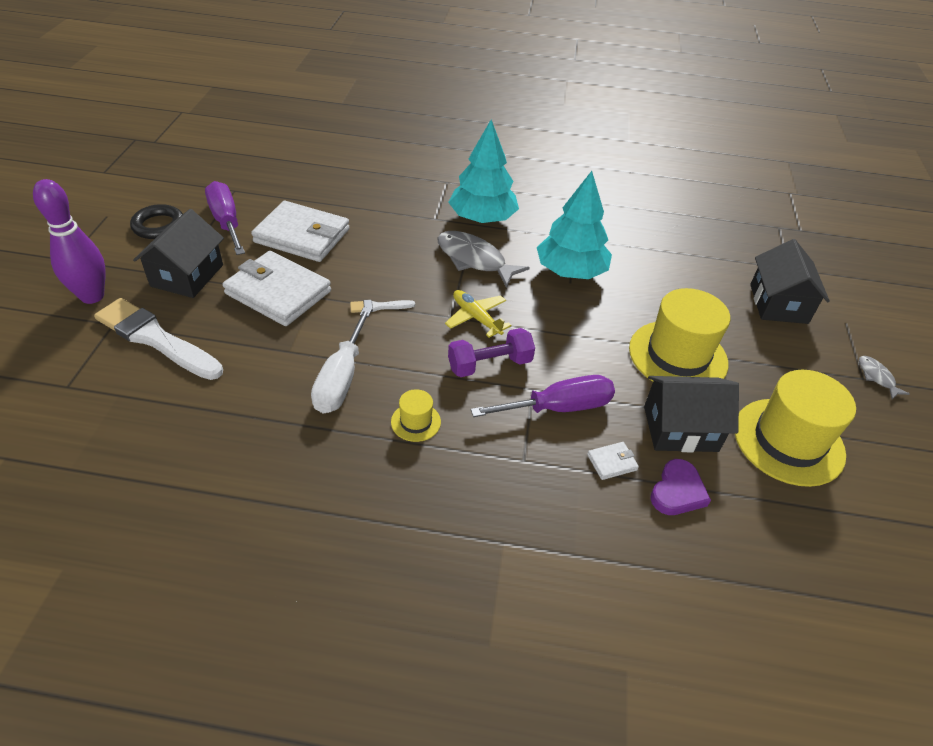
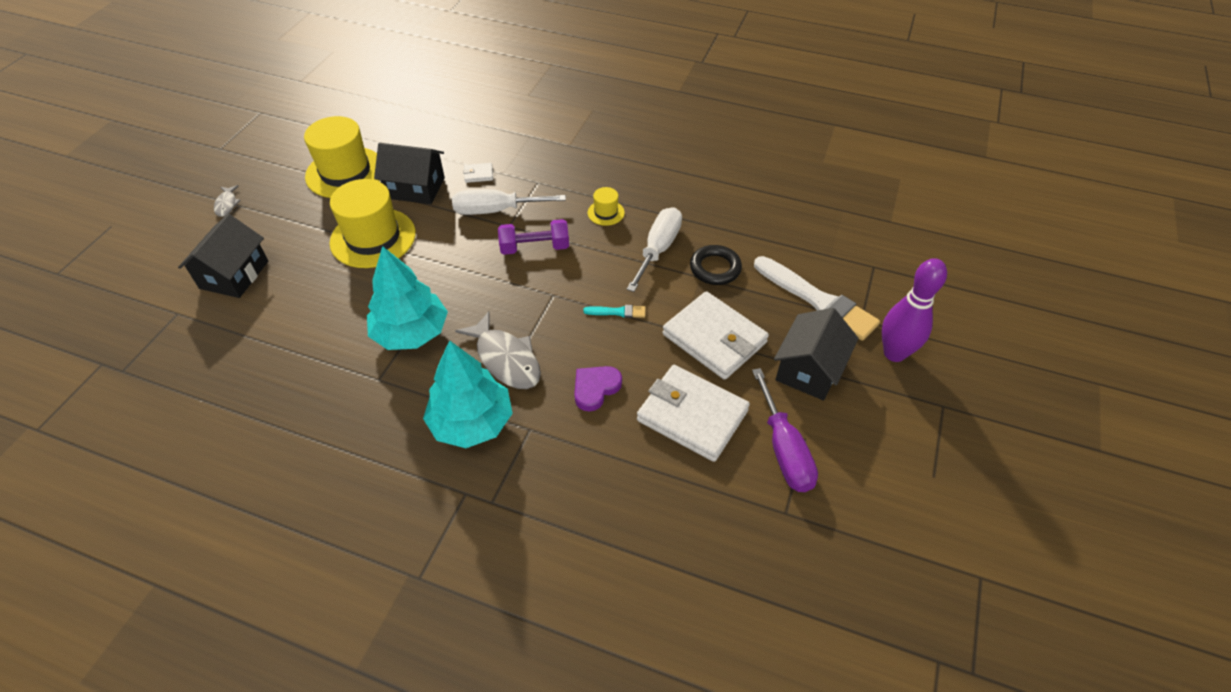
camera: 165 degrees left, 5 degrees up
black ring [130,204,183,239] -> black ring moved to [690,245,742,285]
white brush [350,300,415,313] -> turquoise brush [583,305,646,318]
yellow plane [445,290,512,338] -> none
purple screwdriver [471,375,615,417] -> white screwdriver [452,189,566,215]
purple heart [650,459,711,515] -> purple heart moved to [574,366,622,412]

